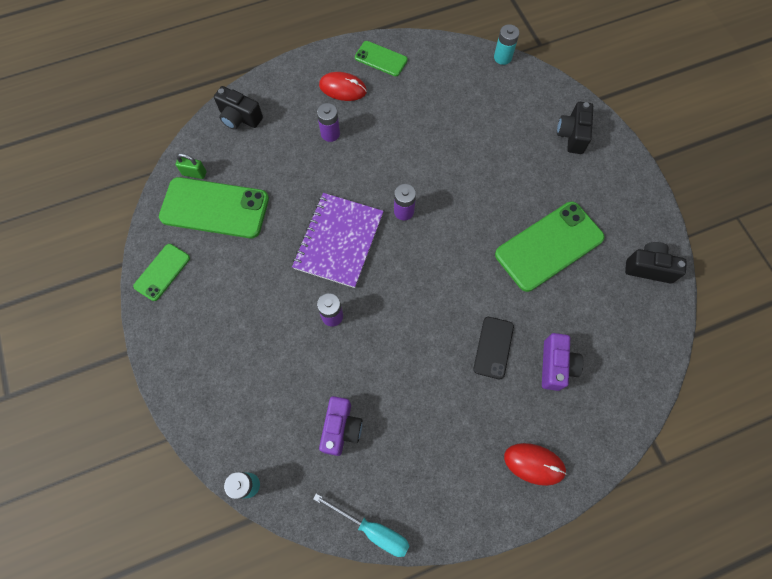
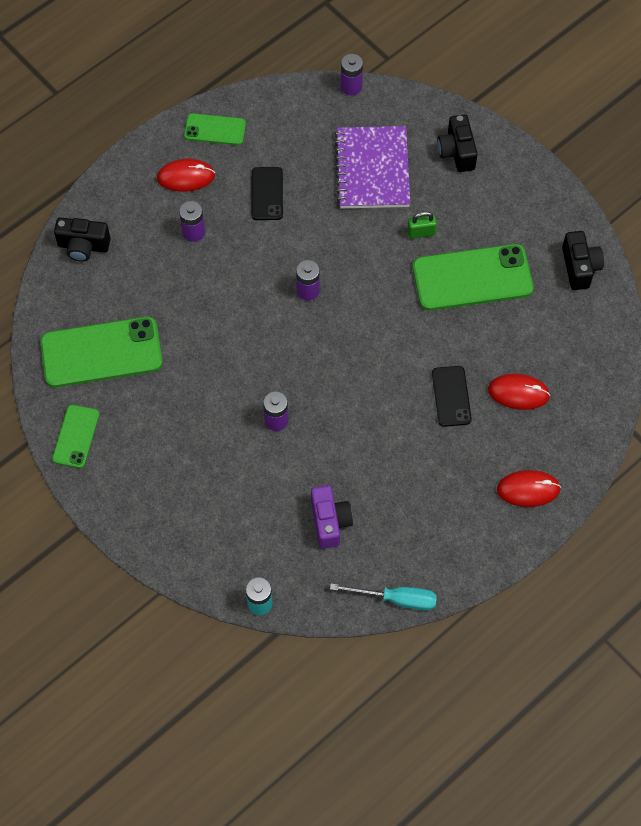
camera: 20 degrees left, 5 degrees down
green padlock [176,153,206,179] -> green padlock moved to [407,211,437,239]
purple notebook [292,193,384,288] -> purple notebook moved to [335,126,410,208]
turquoise battery [494,24,519,65] -> purple battery [341,54,363,95]
green phone [495,202,605,292] -> green phone turned 45 degrees clockwise [413,244,534,311]
purple camera [542,333,584,391] -> red mouse [488,374,550,410]
black camera [625,242,687,284] -> black camera turned 90 degrees clockwise [562,231,604,290]
none -> black phone [252,167,283,220]

